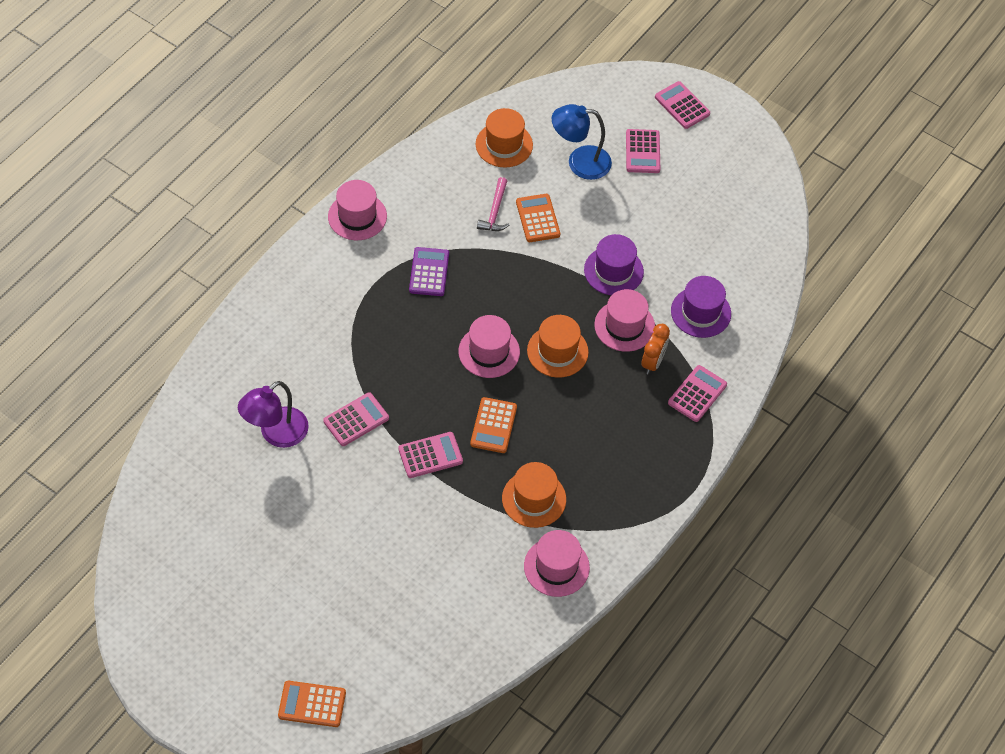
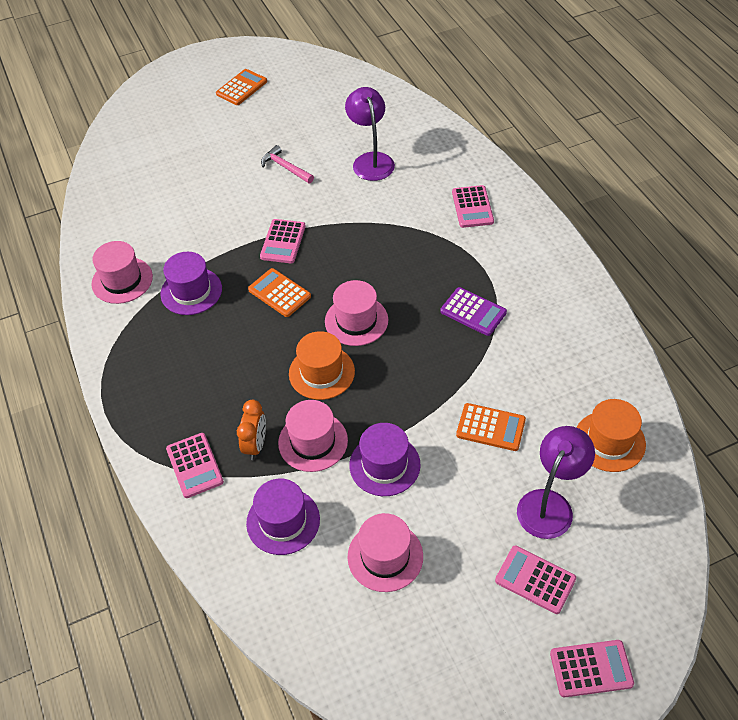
camera: 125 degrees right, 5 degrees down
orange calculator [278,681,346,727] -> orange calculator moved to [216,69,267,105]
pink calculator [323,392,389,446] -> pink calculator moved to [452,185,494,228]
pink hat [328,180,387,240] -> pink hat moved to [348,513,423,592]
pink hammer [477,177,509,231] -> pink hammer moved to [261,145,314,183]
orange hat [502,462,566,528] -> purple hat [160,252,222,315]
blue lamp [552,104,612,180] -> purple lamp [517,426,595,539]
orange clock [642,324,670,375] -> orange clock turned 135 degrees counterclockwise [237,400,266,460]

